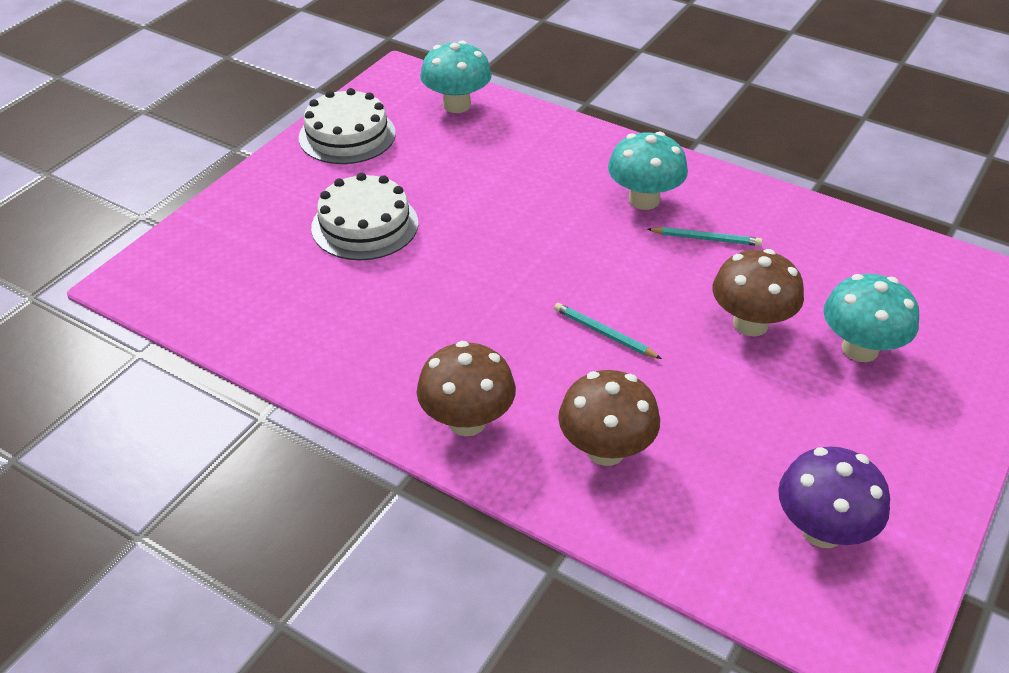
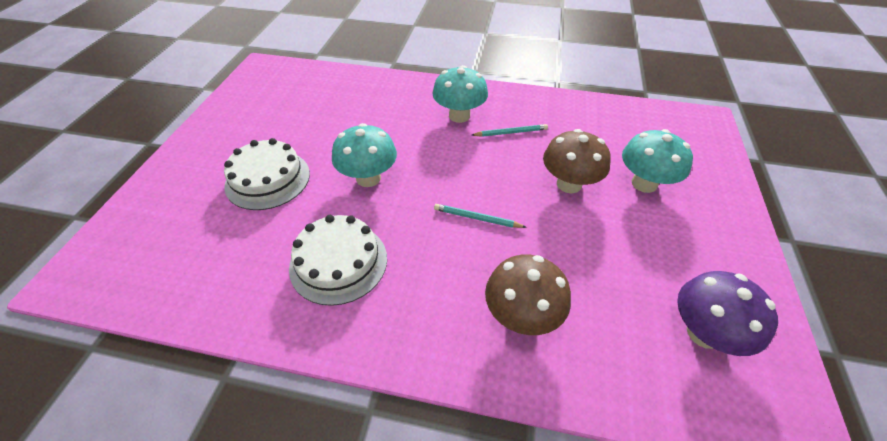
camera: 20 degrees left, 5 degrees up
white cake [299,88,396,164] -> white cake moved to [289,215,387,306]
brown mushroom [417,341,516,436] -> none
turquoise mushroom [420,41,492,113] -> turquoise mushroom moved to [332,123,397,187]

